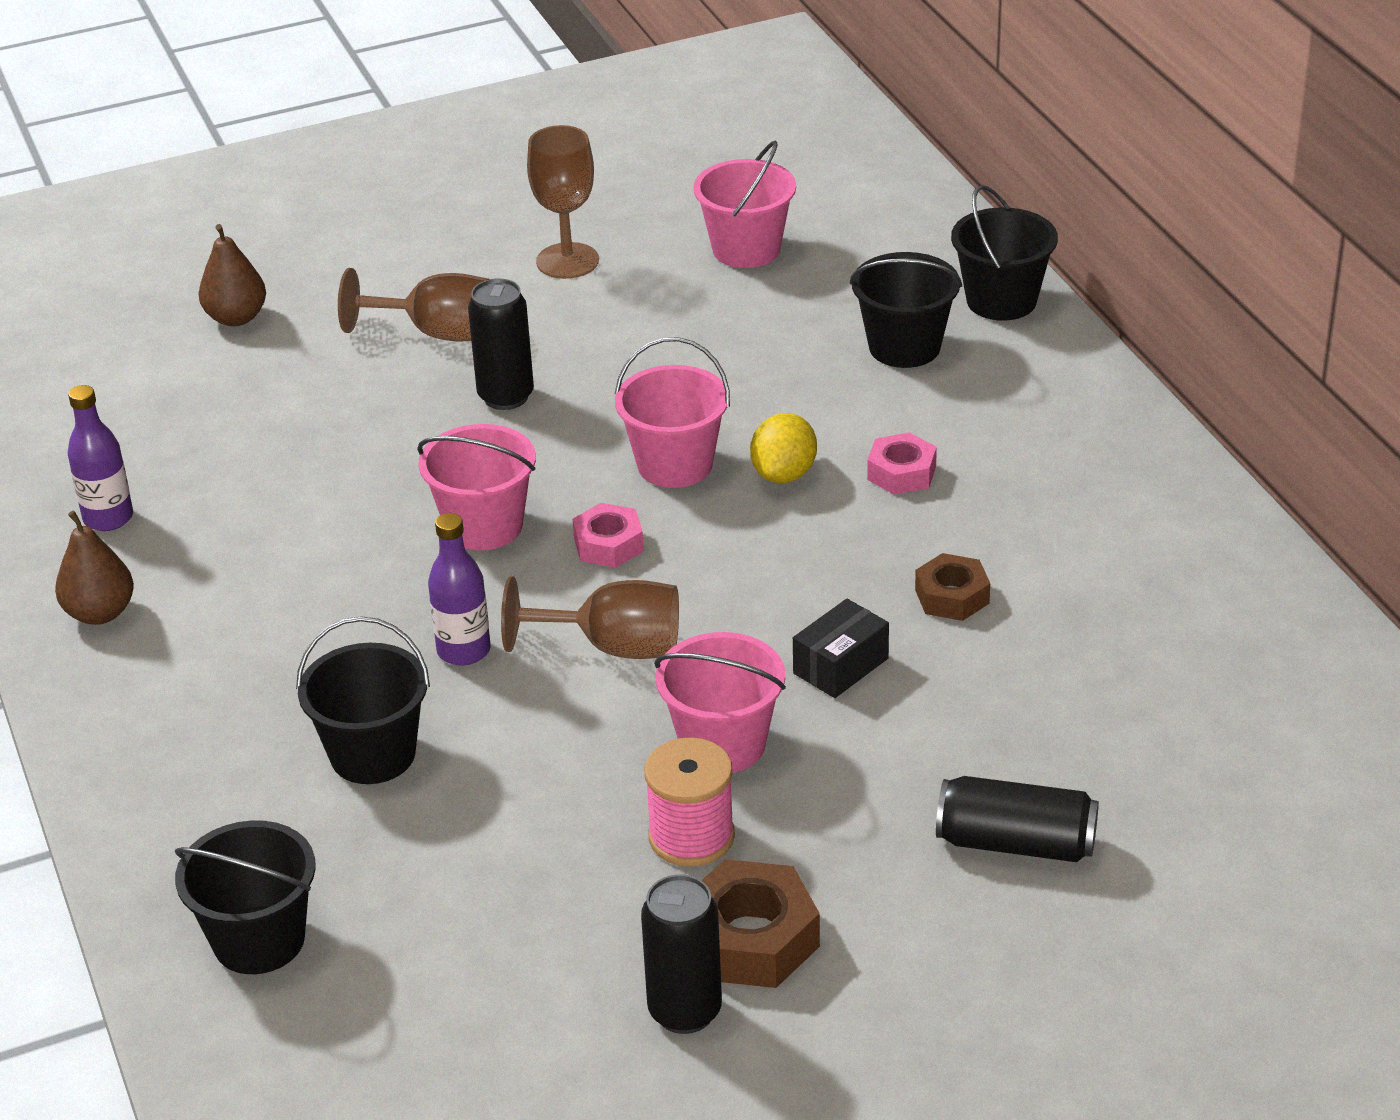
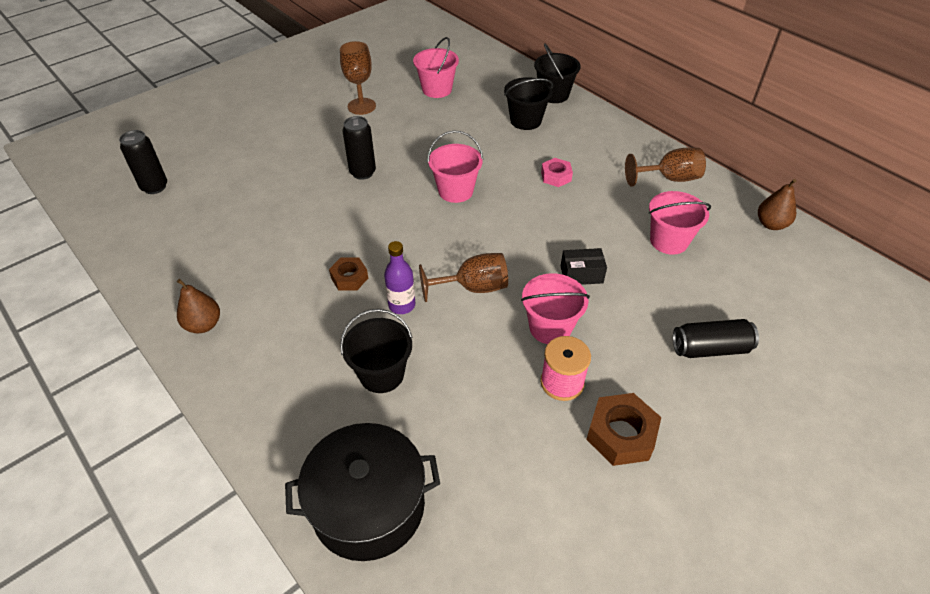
camera: 20 degrees left, 10 degrees up
purple bottle [68,385,133,531] -> none
black bucket [175,820,316,974] -> black pot [285,423,440,561]
brown pear [199,224,266,326] -> brown pear moved to [758,179,796,230]
brown goblet [338,268,489,342] -> brown goblet moved to [625,148,706,187]
pink bucket [417,424,536,551] -> pink bucket moved to [649,191,711,255]
pink nut [573,503,644,568] -> none
black can [641,874,722,1034] -> black can moved to [119,130,167,194]
yellow lemon [750,413,817,483] -> none
black box [793,599,889,698] -> black box turned 60 degrees clockwise [561,248,607,285]
brown nut [915,553,990,621] -> brown nut moved to [329,258,368,290]

